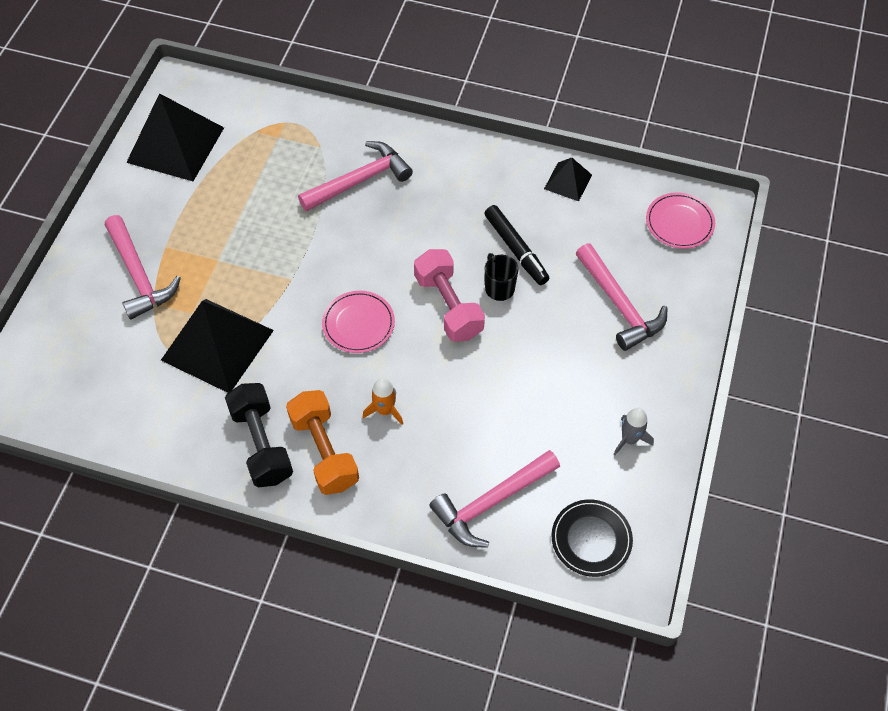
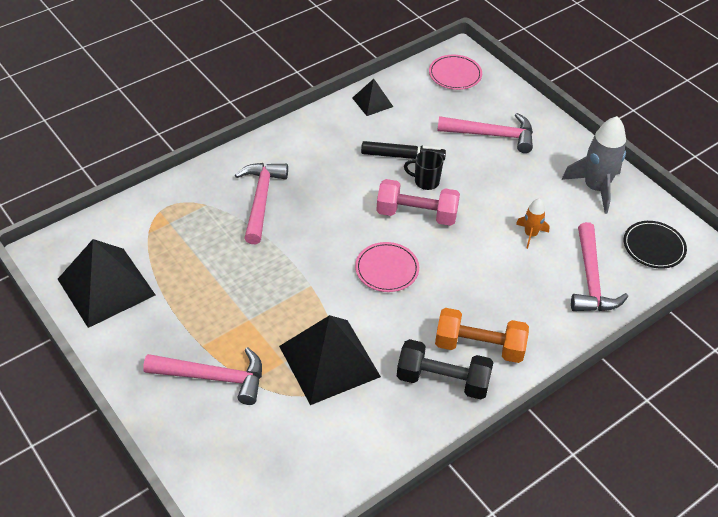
camera: 55 degrees left, 10 degrees down
orange rocket [363,378,403,425] -> orange rocket moved to [516,198,550,249]
grey rocket [614,408,654,455] -> grey rocket [562,116,626,214], size x1.89

